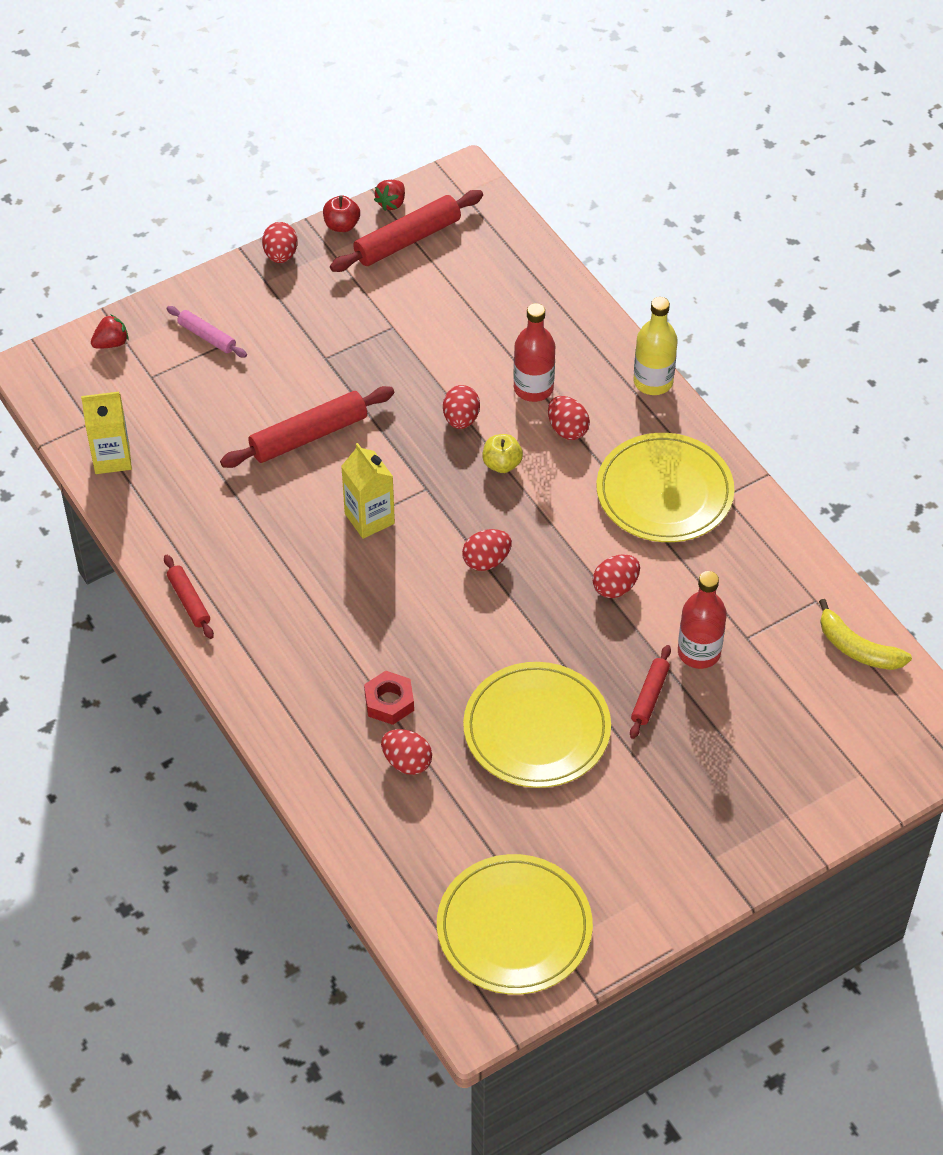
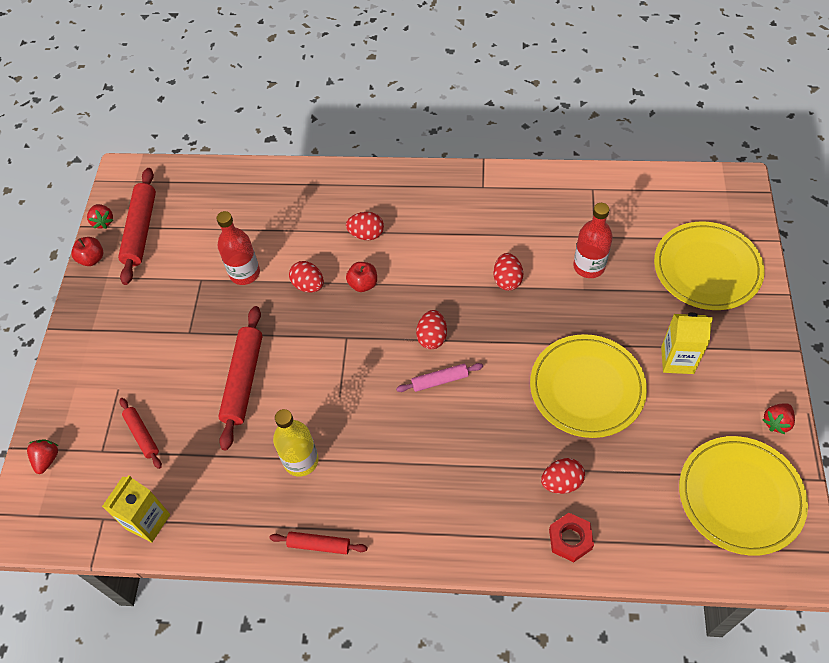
camera: 50 degrees left, 5 degrees up
pink rolling pin [167,306,247,358] -> pink rolling pin moved to [396,363,483,392]
red egg [262,222,298,263] -> none
yellow carton [341,443,395,539] -> yellow carton moved to [661,313,713,374]
red nut [364,671,414,725] -> red nut moved to [549,513,594,562]
yellow apple [482,434,523,473] -> red apple [346,262,377,292]
red bottle [513,303,555,402] -> red bottle moved to [216,211,260,285]
yellow plate [596,433,735,542] -> yellow plate moved to [654,221,765,310]
red rolling pin [630,645,671,739] -> red rolling pin moved to [120,398,162,469]
yellow bottle [633,297,678,395] -> yellow bottle moved to [273,409,319,477]
yellow banana [819,599,912,670] -> none
none -> red strawberry [762,403,795,434]

